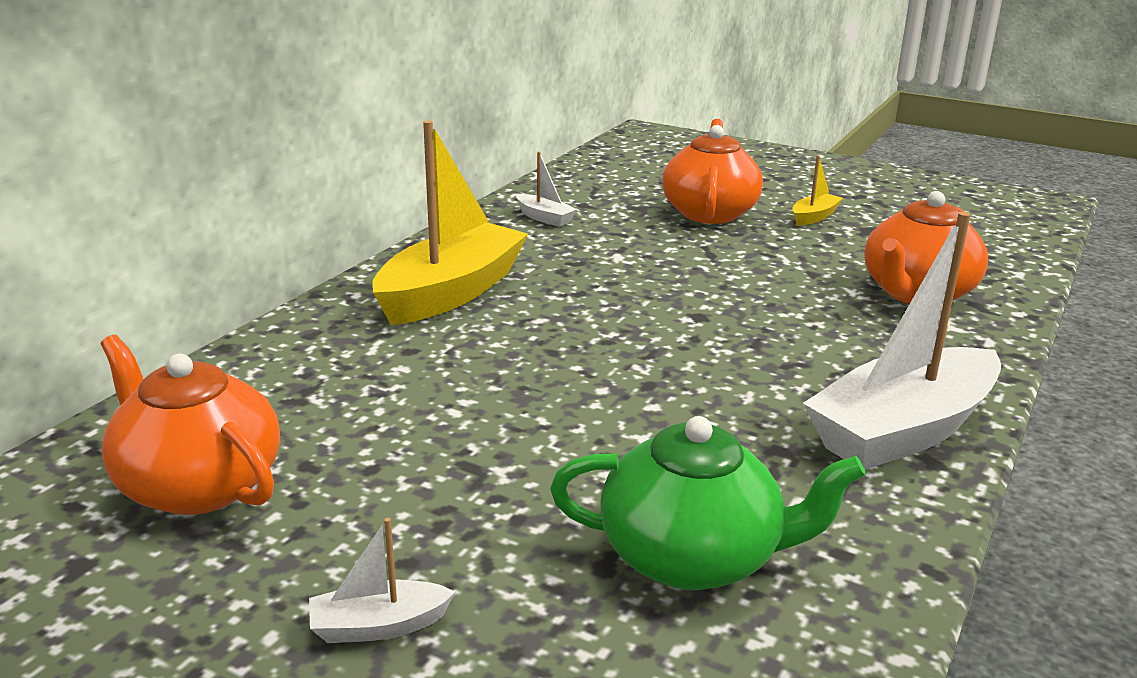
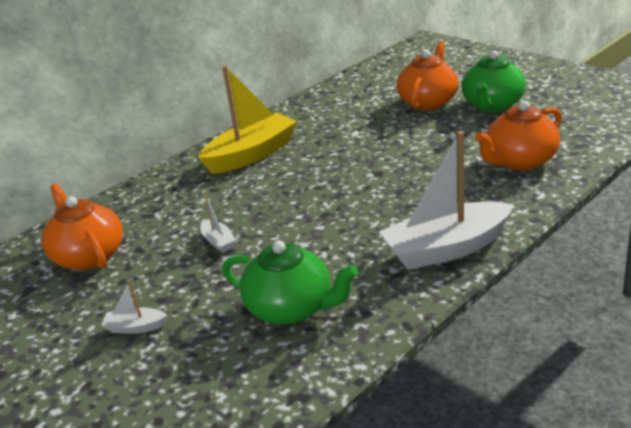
camera: 20 degrees right, 5 degrees up
white boat [516,152,577,227] -> white boat moved to [200,195,236,253]
yellow boat [792,155,843,226] -> green teapot [461,51,526,112]

